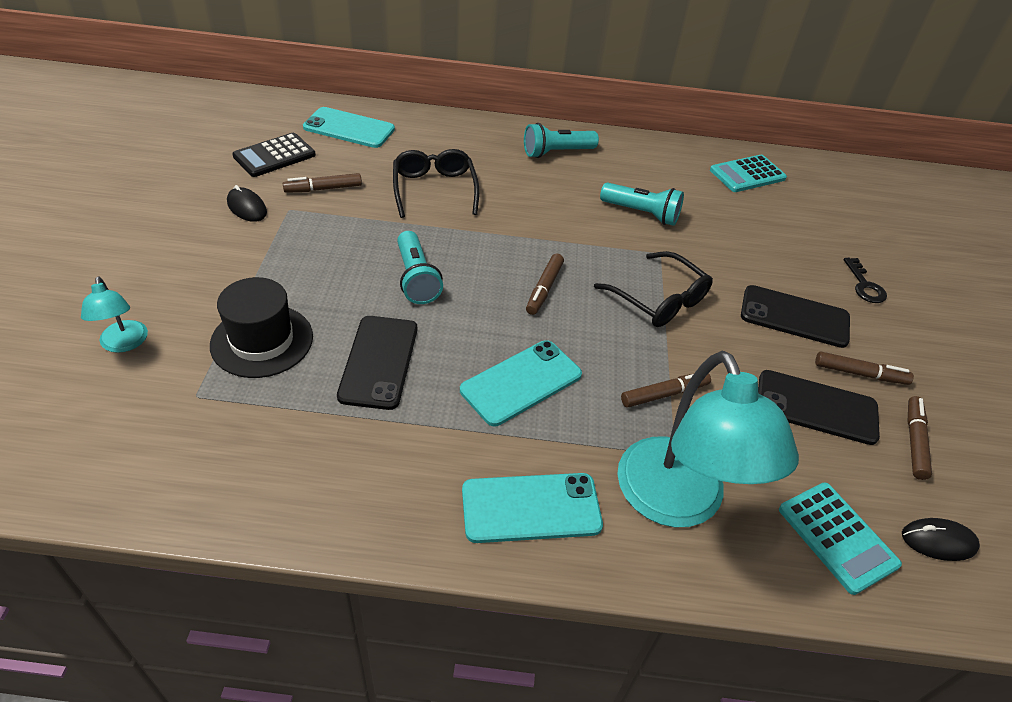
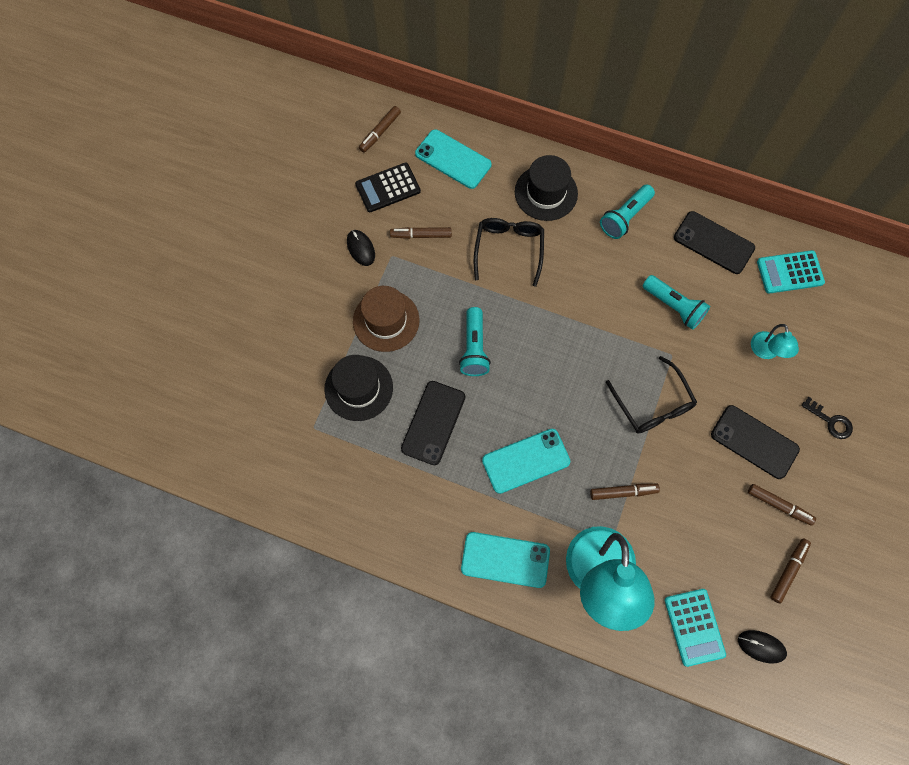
camera: 20 degrees right, 25 degrees up
turquoise lamp [81,276,148,353] -> turquoise lamp moved to [751,324,799,359]
turquoise flashlight [524,123,599,158] -> turquoise flashlight turned 45 degrees counterclockwise [600,185,655,239]
brown marker [526,254,564,315] -> brown marker moved to [359,106,401,153]
black phone [758,370,880,445] -> black phone moved to [674,211,755,274]
black key [844,258,887,303] -> black key turned 60 degrees counterclockwise [801,397,853,439]
none -> brown hat [353,286,419,352]
none -> black hat [515,155,578,221]

